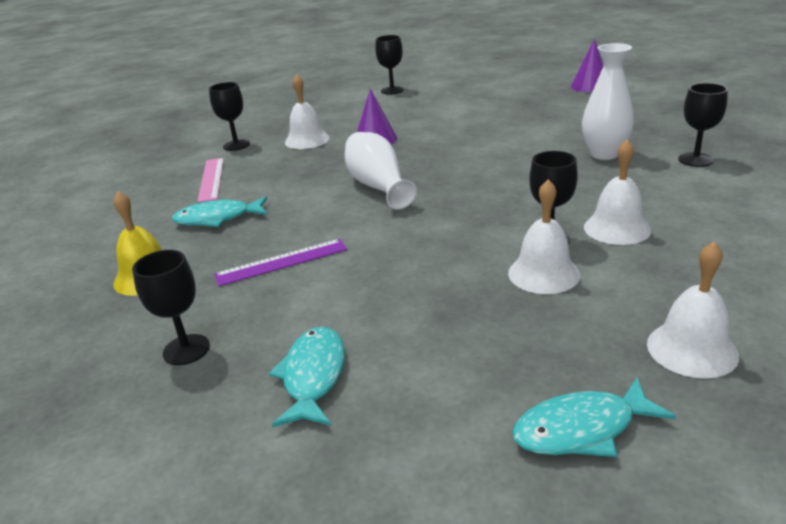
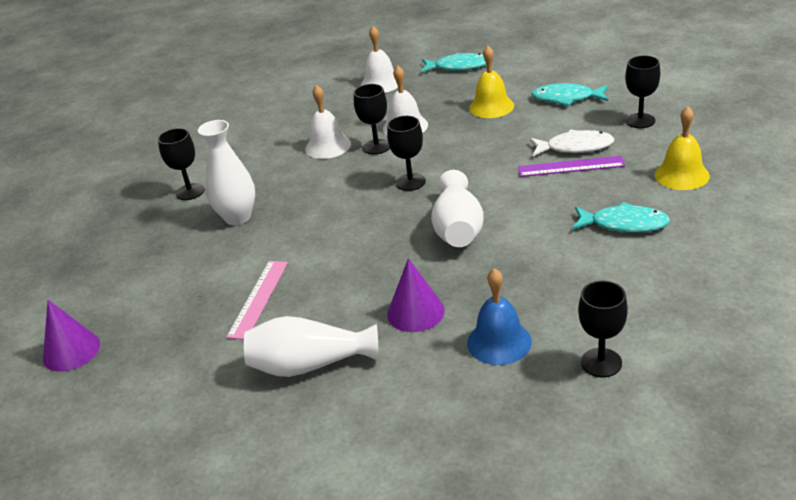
camera: 155 degrees left, 5 degrees up
pink ruler [197,158,224,203] -> pink ruler moved to [226,261,288,340]
turquoise fish [269,327,345,427] -> turquoise fish turned 75 degrees clockwise [531,83,608,106]
white bell [285,74,330,149] -> blue bell [467,268,532,365]
black goblet [375,35,404,95] -> black goblet moved to [387,116,426,191]
none -> white vase [244,316,379,377]
none -> yellow bell [469,46,514,118]
none -> white fish [530,129,614,156]

